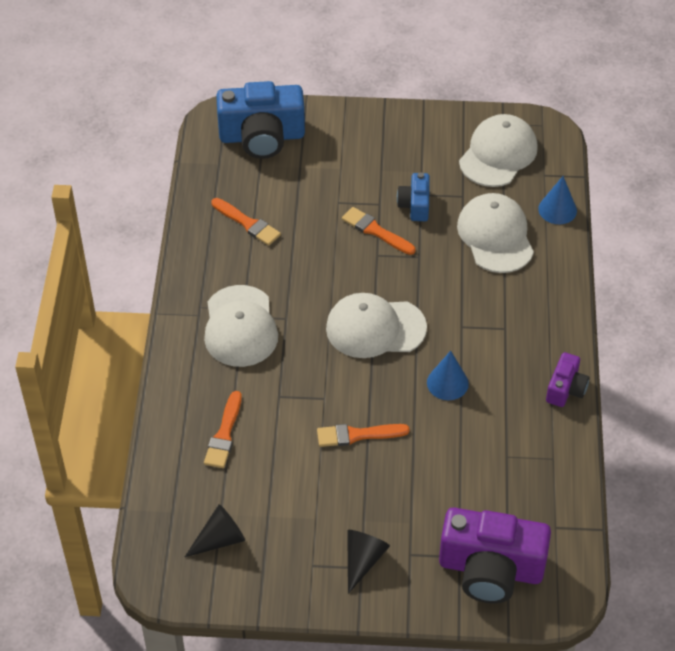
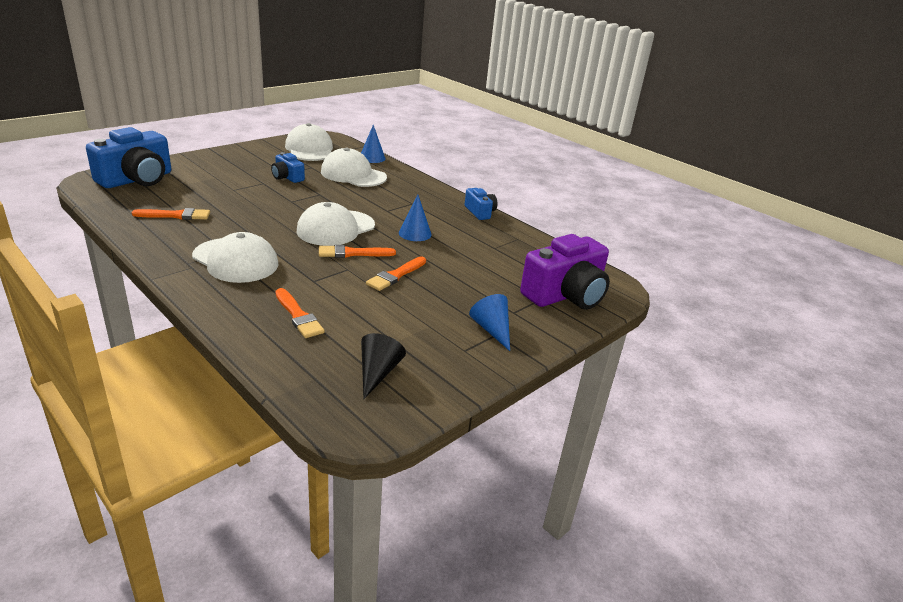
camera: 50 degrees left, 20 degrees down
orange brush [342,207,415,255] -> orange brush moved to [319,245,396,258]
black cone [347,530,390,594] -> blue cone [469,294,510,351]
purple camera [546,352,590,407] -> blue camera [465,188,498,220]

